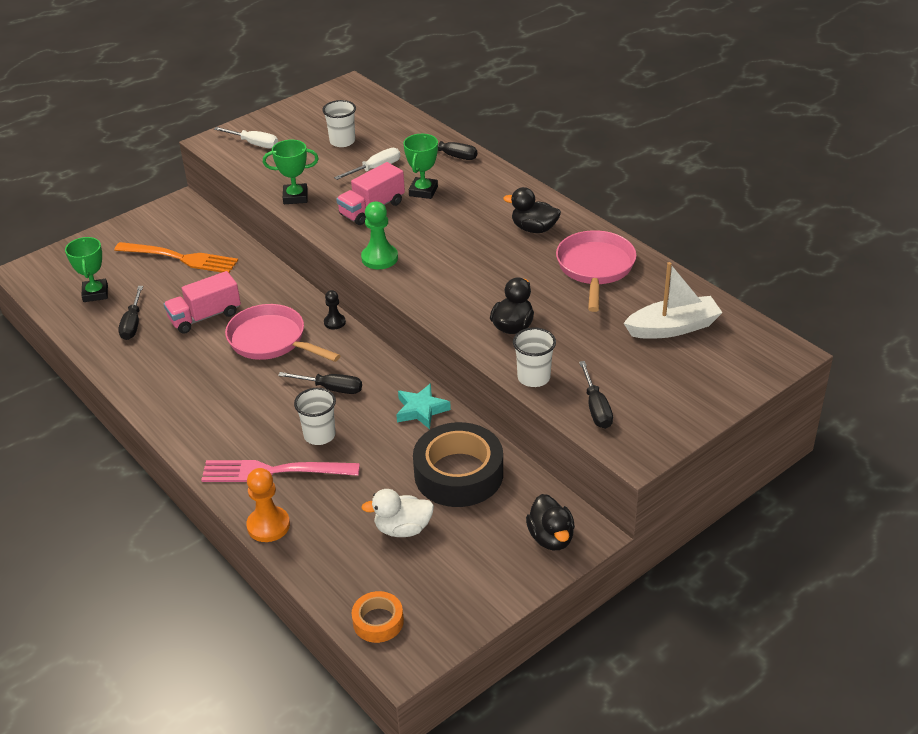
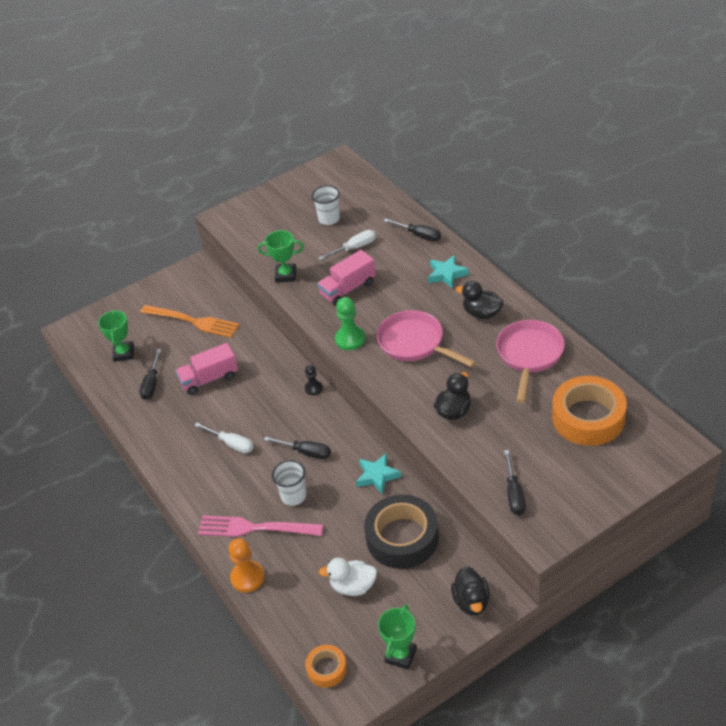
camera: 10 degrees right, 5 degrees up
white screwdriver [214,127,278,148] -> white screwdriver moved to [194,423,253,453]
pink pan [225,304,341,362] -> pink pan moved to [377,310,476,367]
green trophy [403,134,438,199] -> green trophy moved to [378,605,417,670]
white cup [513,328,556,387] -> none
white boat [624,262,723,339] -> orange tape [552,376,627,446]
none -> turquoise star [428,255,469,288]

